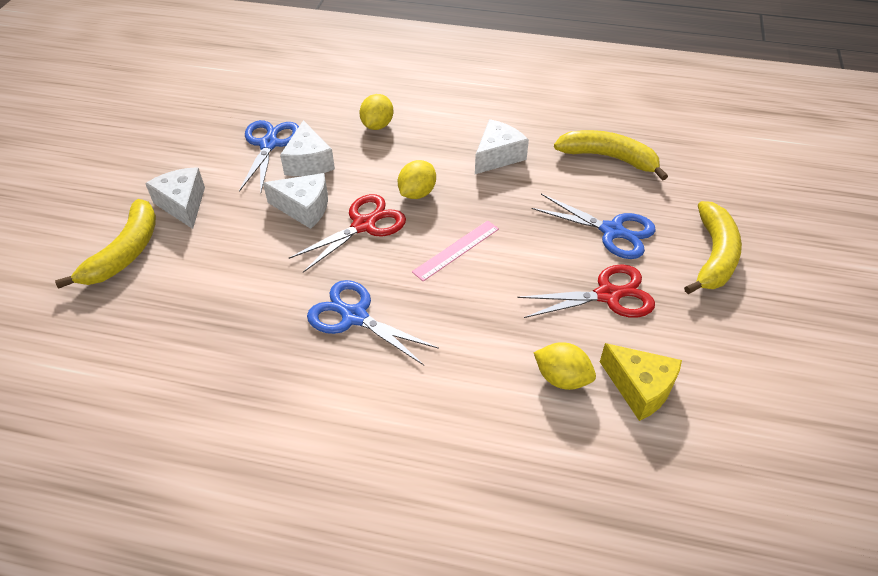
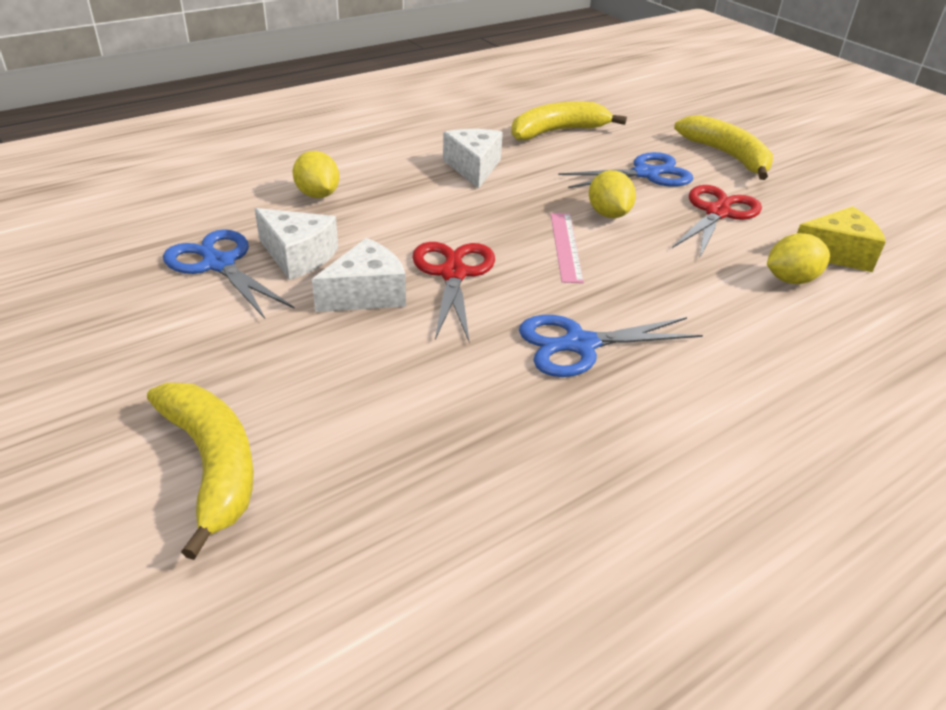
camera: 50 degrees left, 10 degrees down
white cheese [145,167,205,229] -> none
yellow lemon [398,160,436,199] -> yellow lemon moved to [589,170,636,218]

